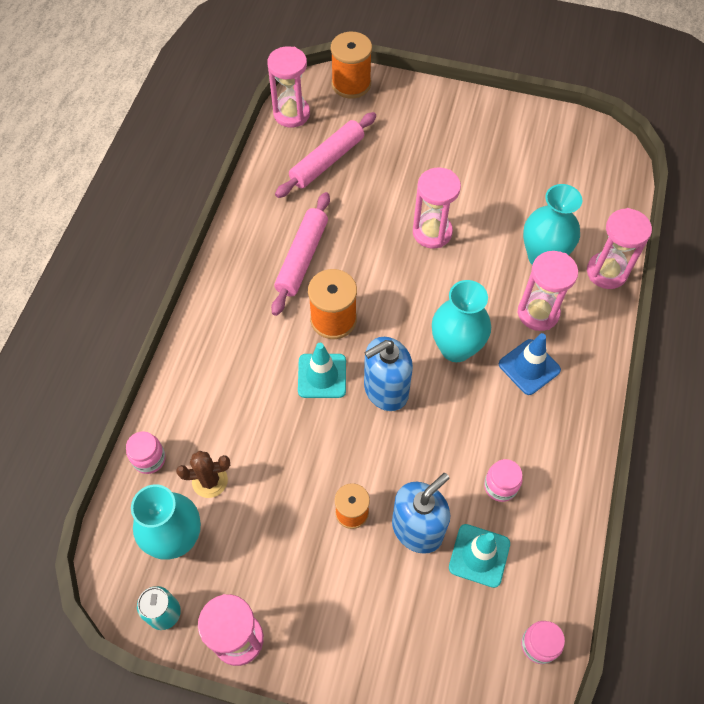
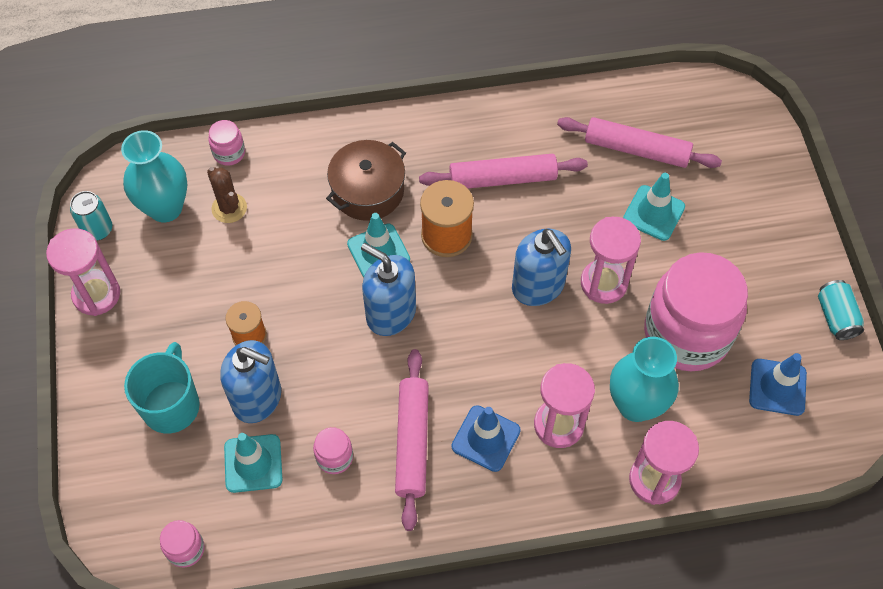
camera: 65 degrees right, 0 degrees up
pink hourglass [267,46,310,127] -> none
orange spool [331,32,372,98] -> none
turquoise vase [432,280,491,362] -> none
none -> turquoise mug [124,342,200,434]
none -> brown pot [326,140,406,221]
none -> pink rolling pin [395,349,429,531]
none -> blue soap dispenser [512,229,571,306]
none -> turquoise traffic cone [623,173,685,241]
none -> pink jar [644,252,748,371]
none -> blue traffic cone [749,353,807,416]
none -> turquoise can [818,280,864,340]

